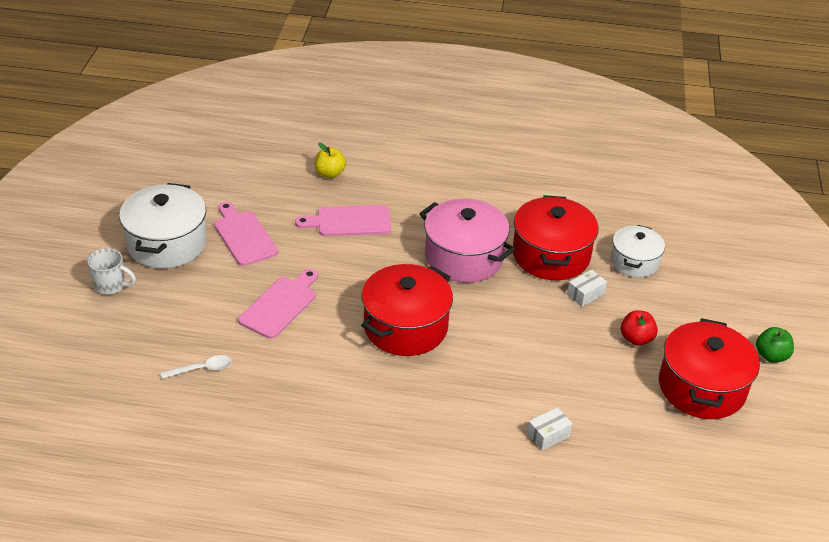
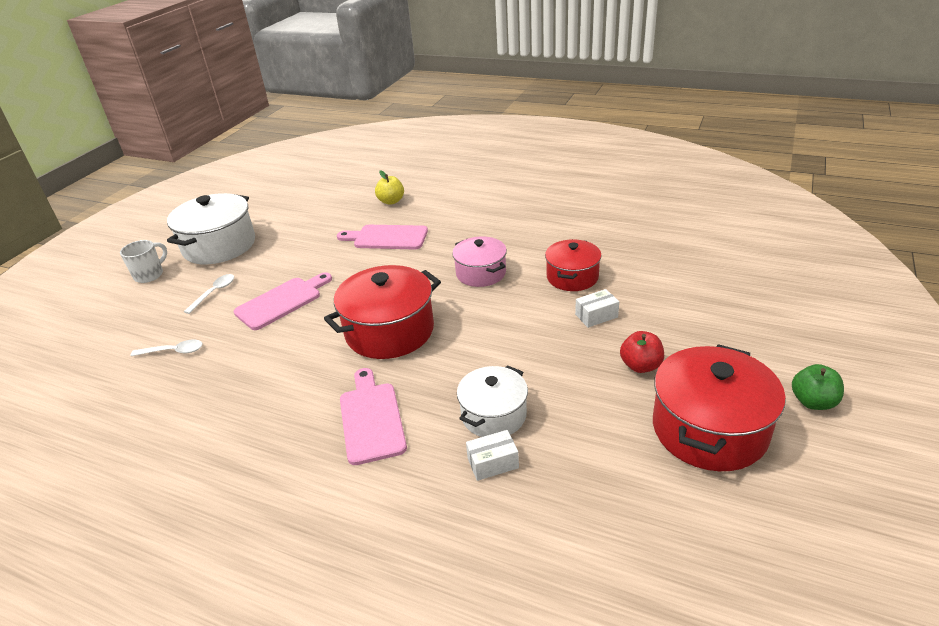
camera: 20 degrees right, 5 degrees down
white mug [87,248,136,295] -> white mug turned 90 degrees counterclockwise [120,240,167,283]
pink cutting board [214,202,278,266] -> pink cutting board moved to [340,368,407,465]
pink pot [419,199,515,283] -> pink pot [452,237,507,287], size x0.62
red pot [513,195,599,280] -> red pot [545,239,602,291], size x0.62
white pot [611,225,665,278] -> white pot moved to [457,365,528,437]
none -> white spoon [184,274,234,314]

